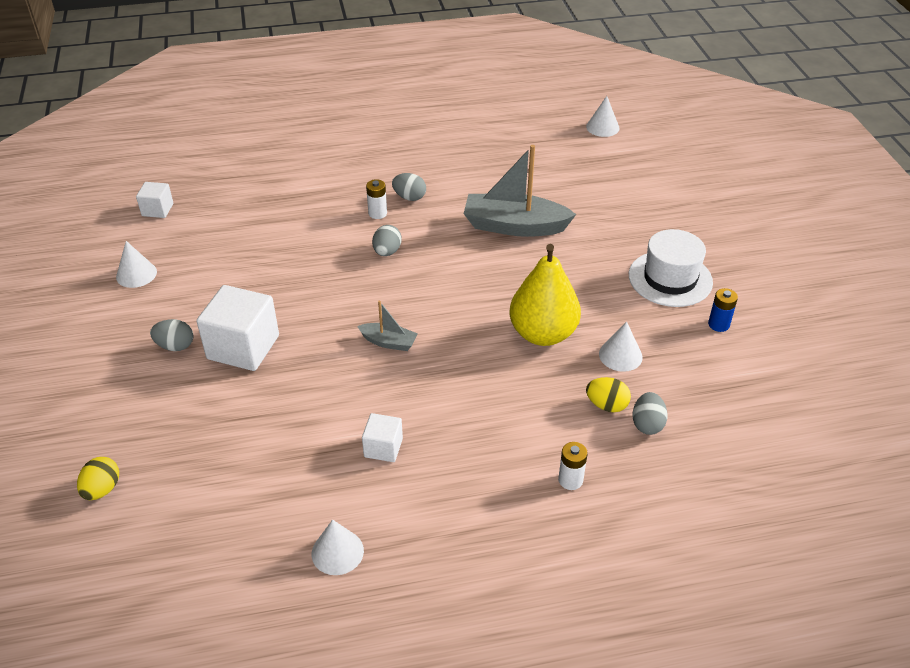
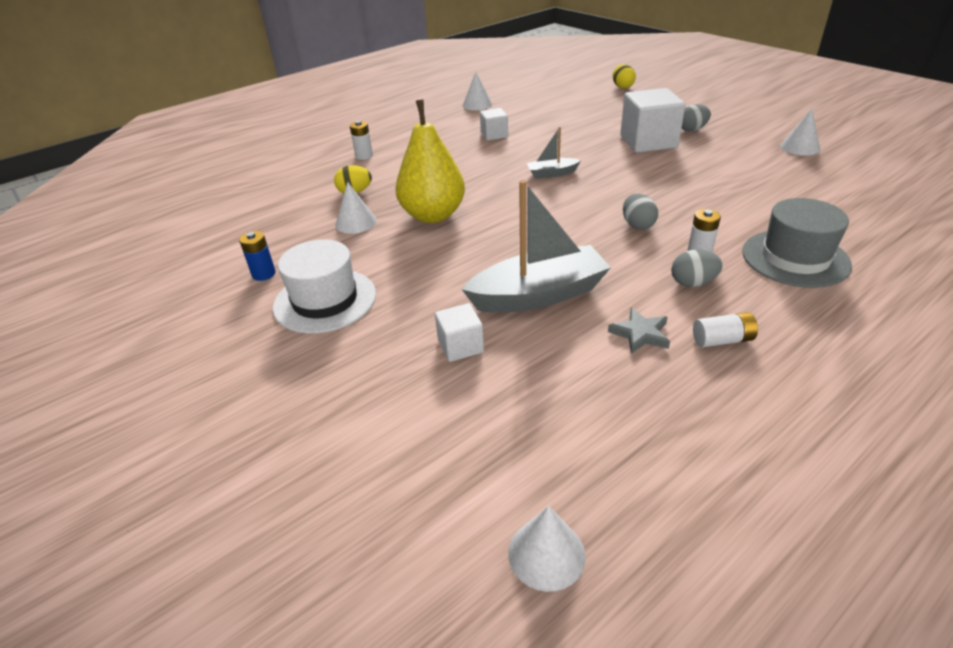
camera: 155 degrees right, 5 degrees down
white cube [136,182,173,218] -> white cube moved to [435,303,484,362]
grey egg [632,392,668,435] -> none
none -> grey star [608,308,670,354]
none -> white battery [693,312,758,347]
none -> grey hat [742,198,852,288]

